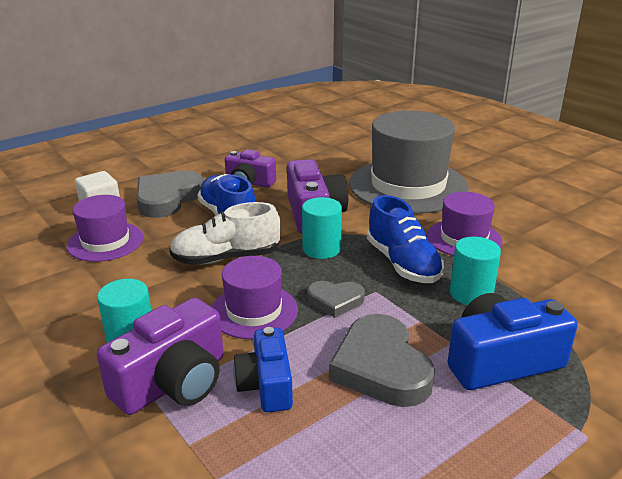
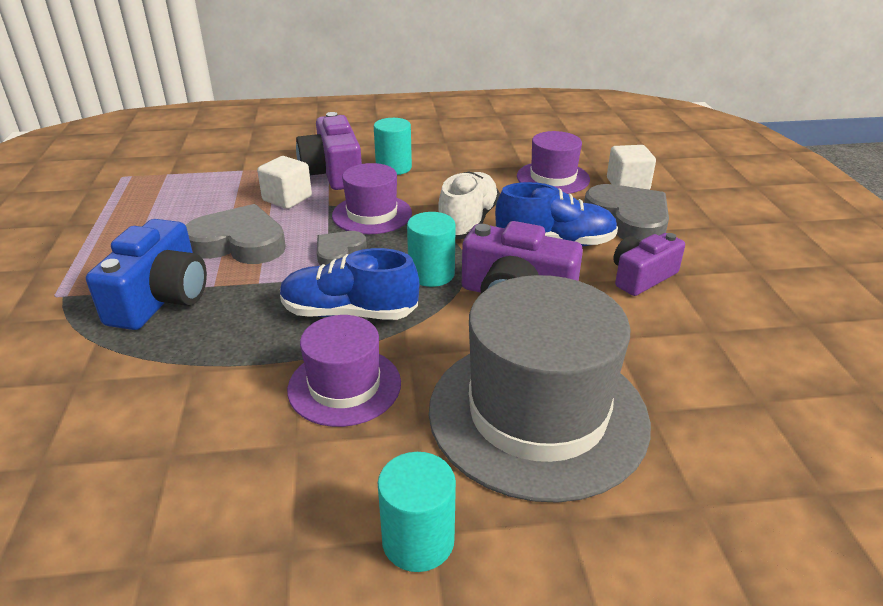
camera: 120 degrees right, 5 degrees up
blue camera [233,327,293,412] -> white cube [257,156,312,209]
turquoise cylinder [450,237,501,305] -> turquoise cylinder moved to [378,452,456,572]

